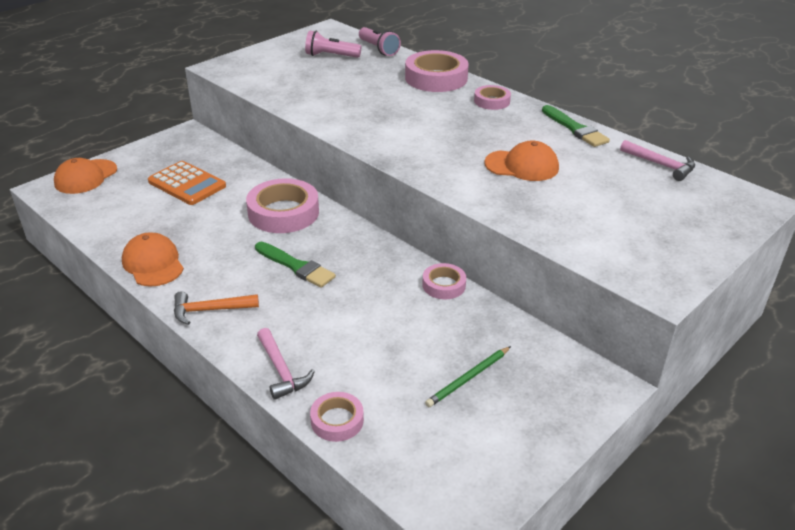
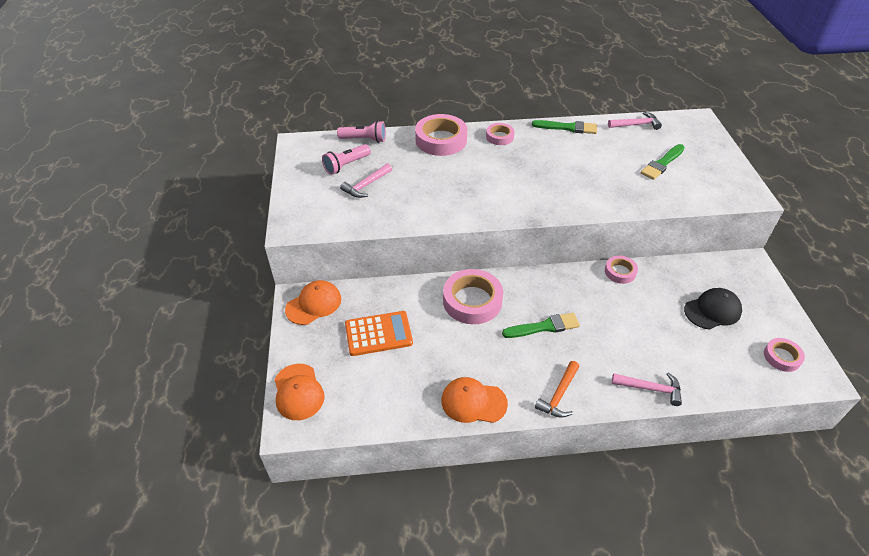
camera: 50 degrees left, 10 degrees up
pink tape [310,392,364,442] -> pink tape moved to [764,338,805,372]
green pencil [425,346,511,407] -> black cap [684,288,742,330]
orange cap [484,141,559,181] -> orange cap moved to [285,280,341,325]
none -> pink hammer [340,163,392,198]
none -> green brush [641,144,685,180]

